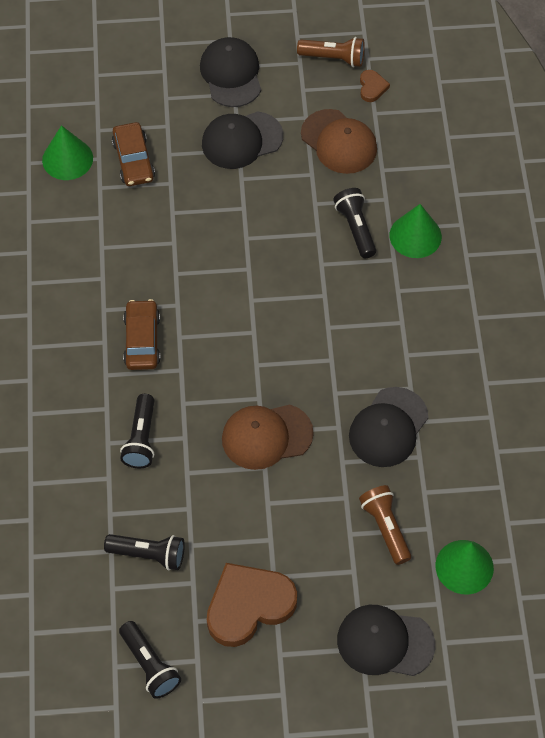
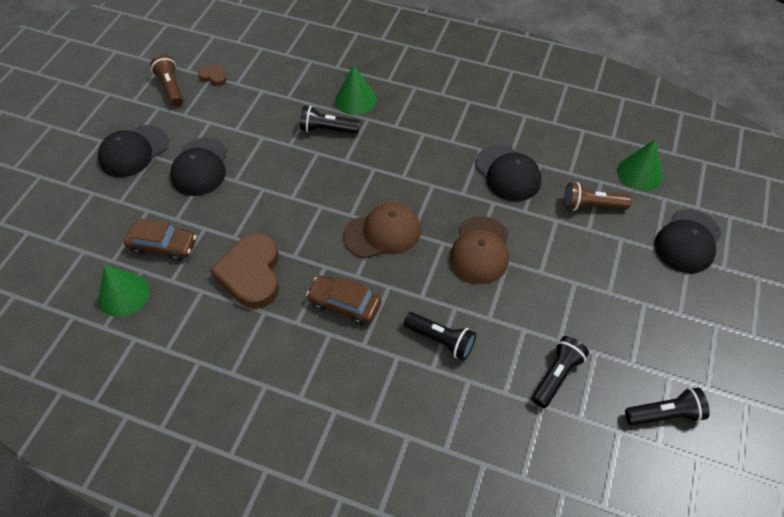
camera: 65 degrees left, 5 degrees down
black cap [200,37,261,107] -> black cap turned 60 degrees counterclockwise [98,125,169,177]
brown heart [207,563,297,647] -> brown heart moved to [210,233,279,309]
brown flashlight [297,37,365,67] -> brown flashlight turned 60 degrees counterclockwise [150,55,183,107]
brown cap [301,109,377,174] -> brown cap moved to [343,202,421,258]

